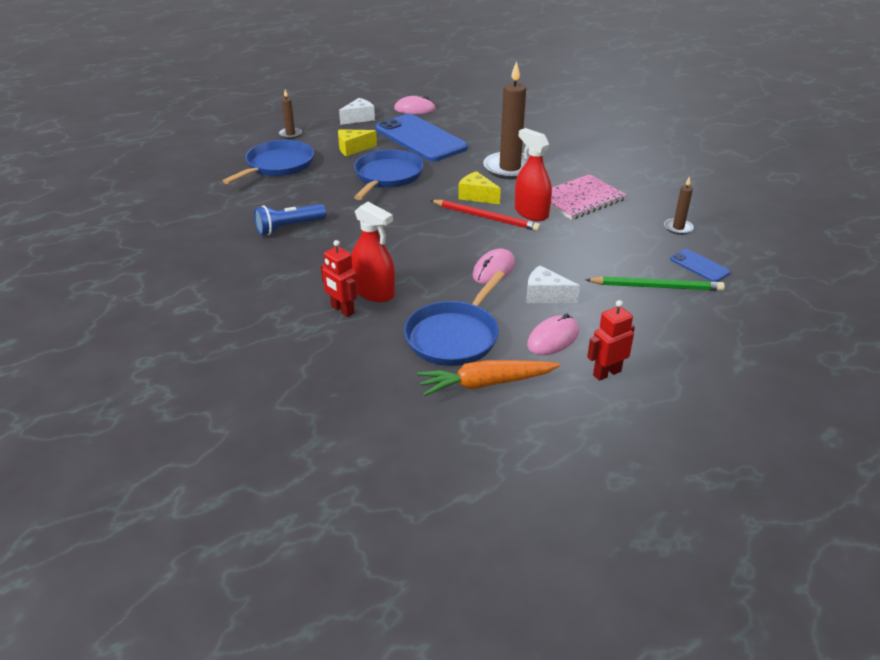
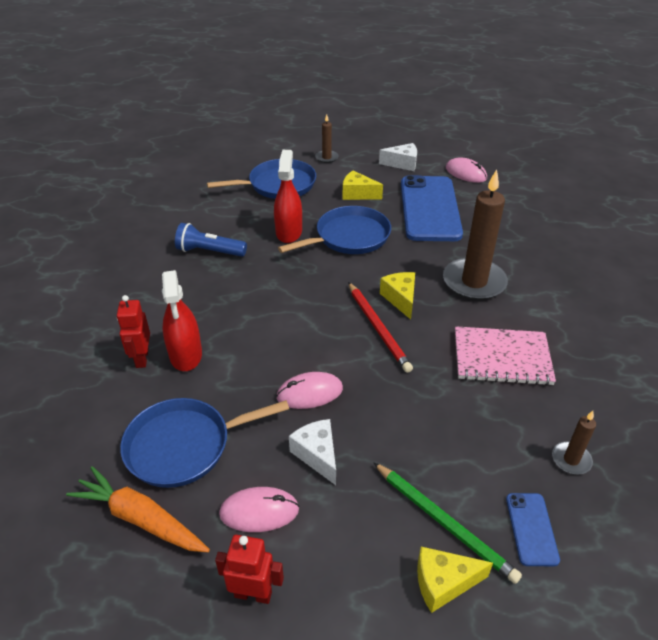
camera: 40 degrees right, 5 degrees up
red spray bottle [515,128,552,221] -> red spray bottle moved to [274,150,302,243]
none -> yellow cheese [417,547,493,613]

